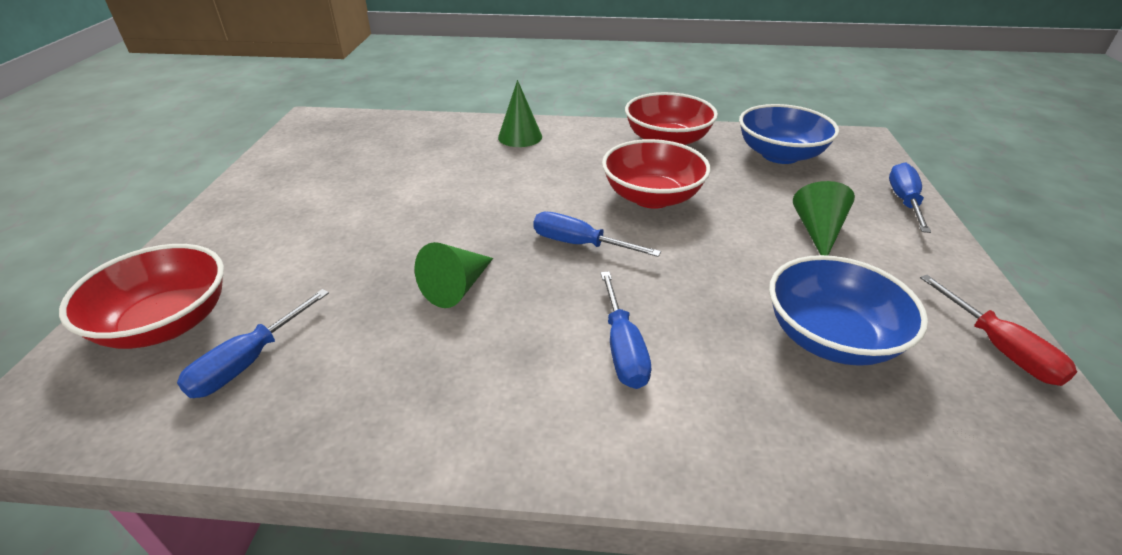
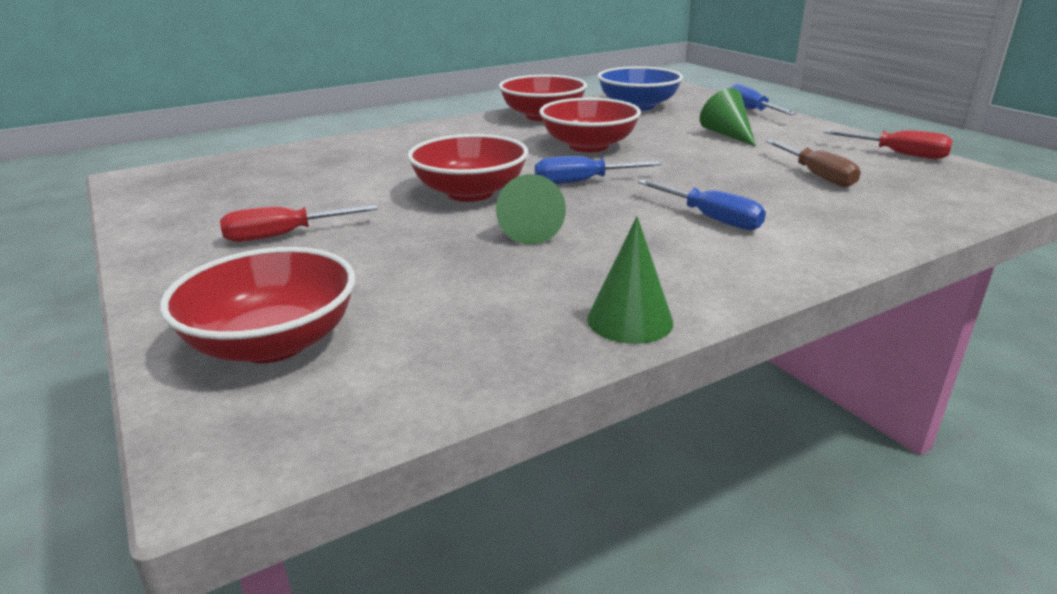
camera: 35 degrees left, 10 degrees down
blue screwdriver [177,289,329,398] -> none
green cone [498,80,542,147] -> green cone moved to [587,216,673,344]
blue bowl [769,255,928,366] -> brown screwdriver [766,140,861,187]
none -> red screwdriver [220,205,378,242]
none -> red bowl [407,134,529,202]

